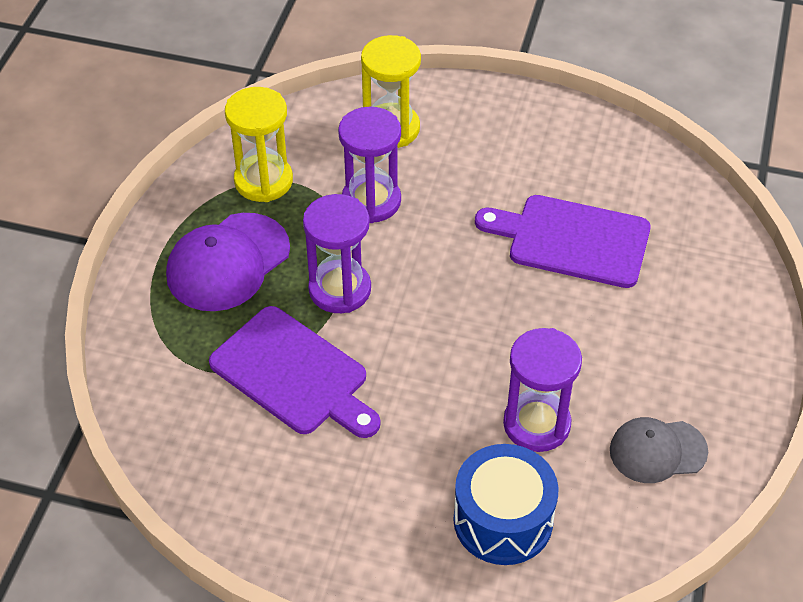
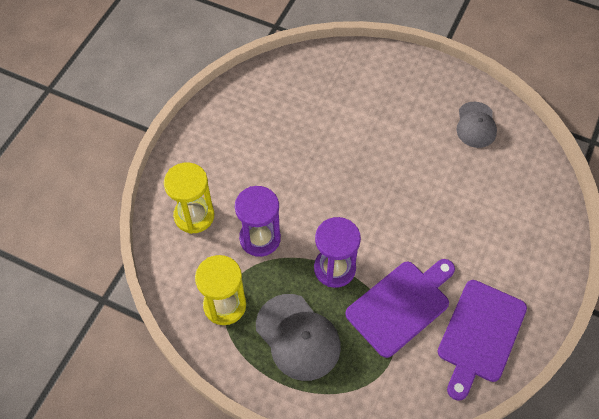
camera: 80 degrees left, 10 degrees up
purple cap [166,213,290,311] -> grey cap [256,294,341,381]
blue drum [453,444,559,565] -> none
purple cutting board [475,195,651,288] -> purple cutting board moved to [437,280,527,401]
purple hourglass [503,328,582,452] -> none

